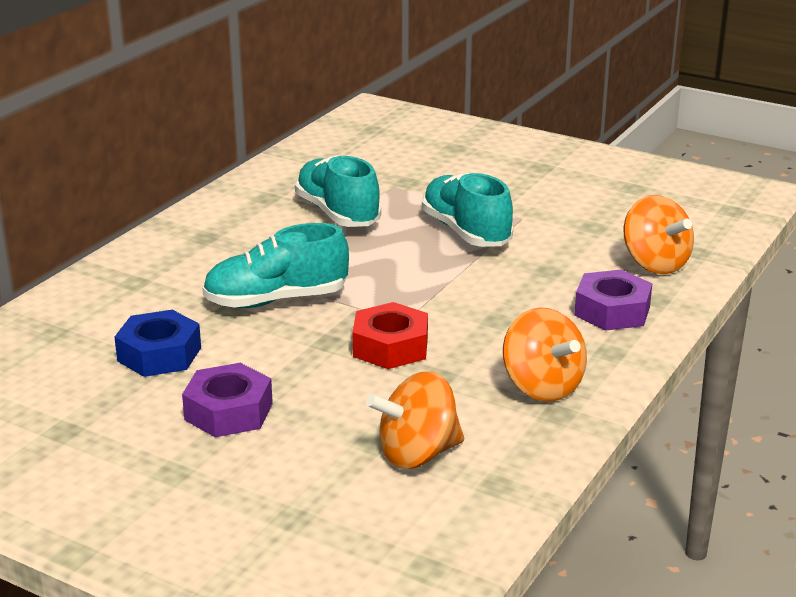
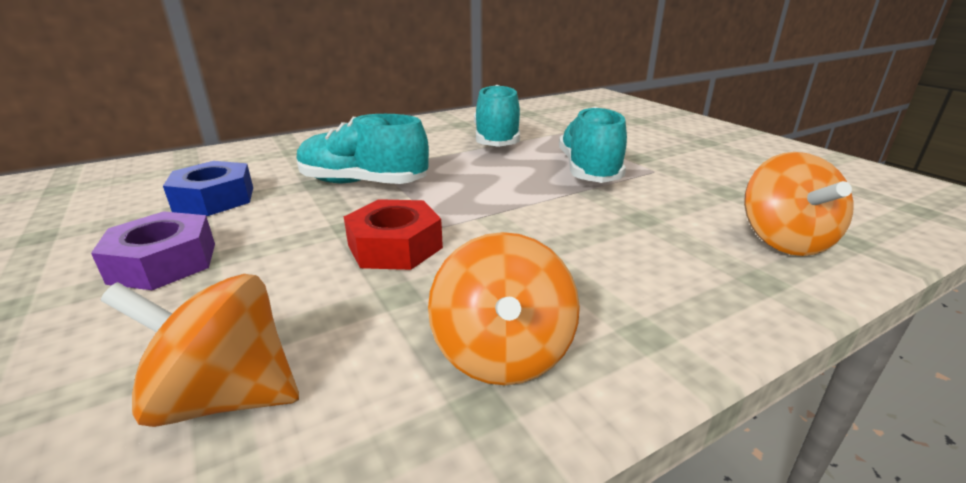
camera: 30 degrees right, 0 degrees up
purple nut [575,270,652,331] -> none

